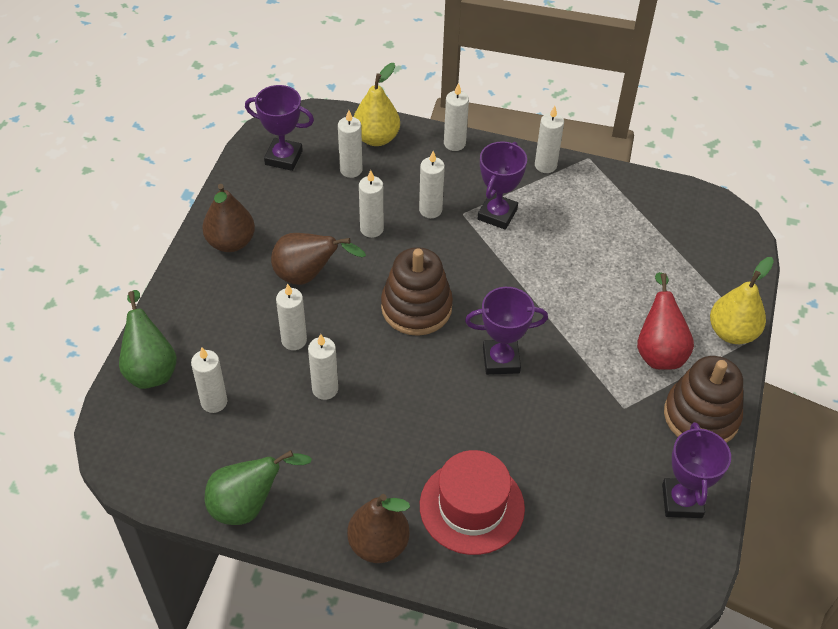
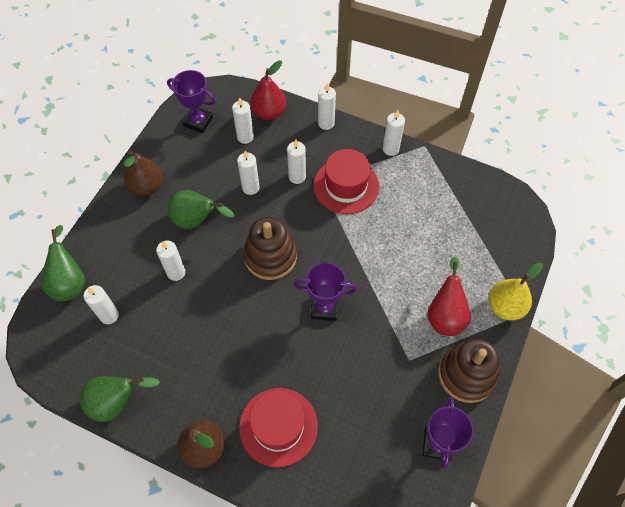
camera: 10 degrees right, 10 degrees up
brown pear [271,233,366,285] -> green pear [168,190,234,229]
white candle [308,334,338,400] -> none
yellow pear [354,63,400,146] -> red pear [250,60,286,120]
purple trophy [477,141,527,230] -> red hat [313,149,379,214]

